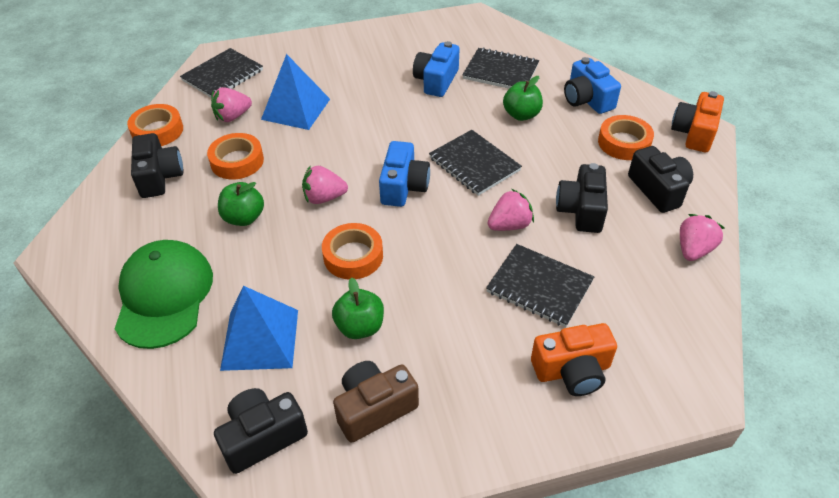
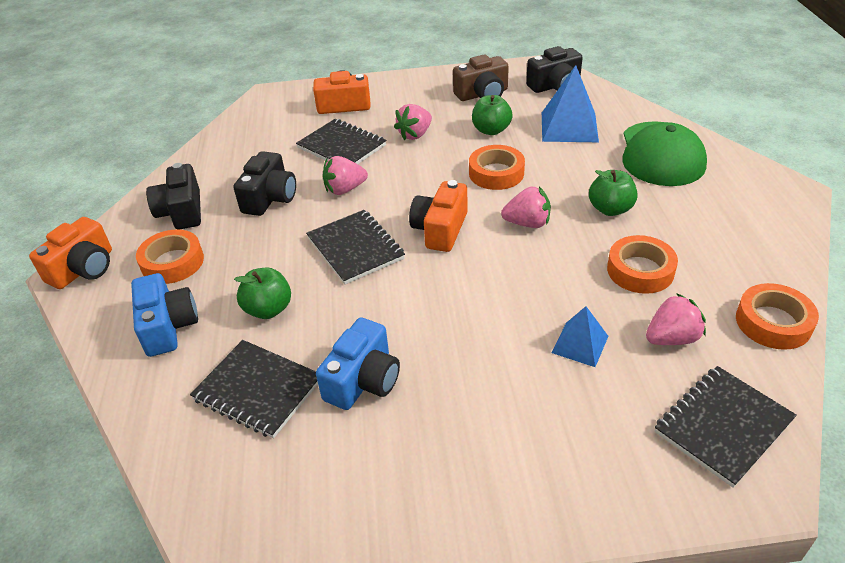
camera: 170 degrees left, 5 degrees down
black camera [131,133,184,198] -> none
blue pyramid [261,54,330,130] -> blue pyramid [552,306,608,367], size x0.58
blue camera [379,141,430,207] -> orange camera [409,180,467,252]
pink strawberry [680,214,725,261] -> pink strawberry moved to [394,104,432,141]

